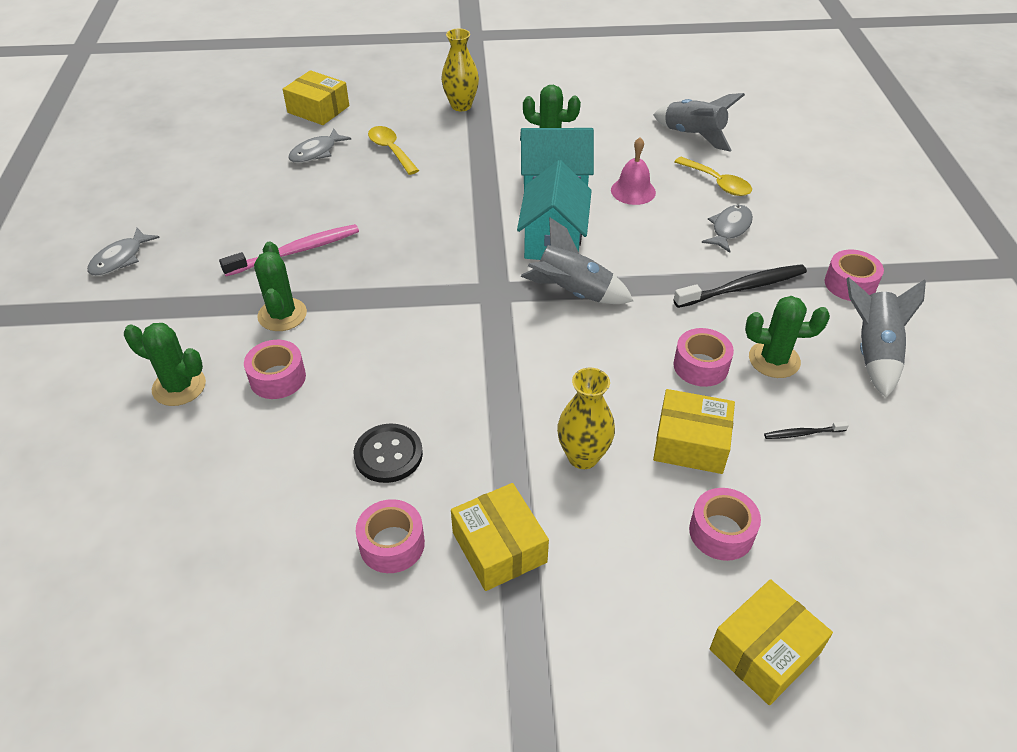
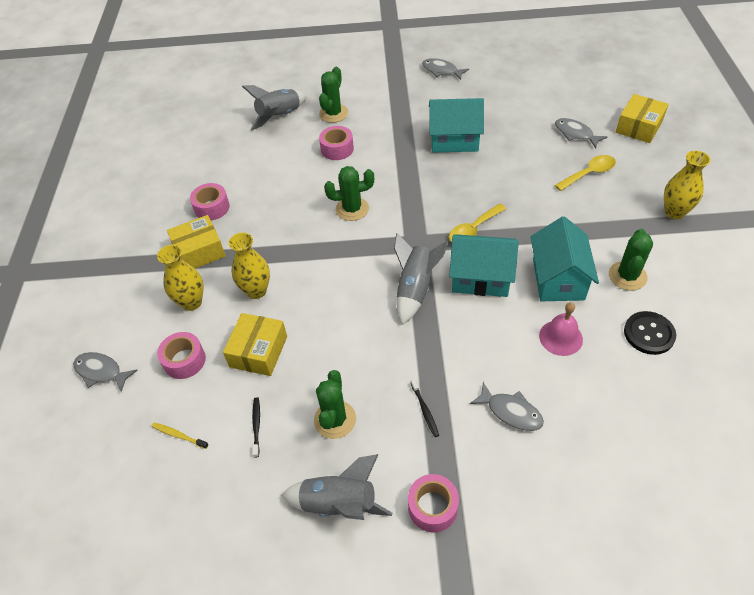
camera: 95 degrees right, 5 degrees up
pink toothbrush [219,224,359,276] -> turquoise house [429,98,484,152]
green cactus [254,242,307,331] -> green cactus moved to [324,166,374,221]
black button [354,423,423,483] -> black button moved to [624,311,676,355]
grey rocket [653,93,745,152] -> grey rocket moved to [242,85,307,130]
black toothbrush [673,264,807,308] -> black toothbrush [411,379,439,437], size x0.49
pink tape [673,328,734,387] -> none
yellow spoon [674,157,752,196] -> yellow spoon moved to [449,204,506,242]
yellow box [710,579,833,705] -> grey fish [73,352,138,392]
none -> yellow toothbrush [152,422,209,449]
none -> yellow vase [157,245,204,311]

